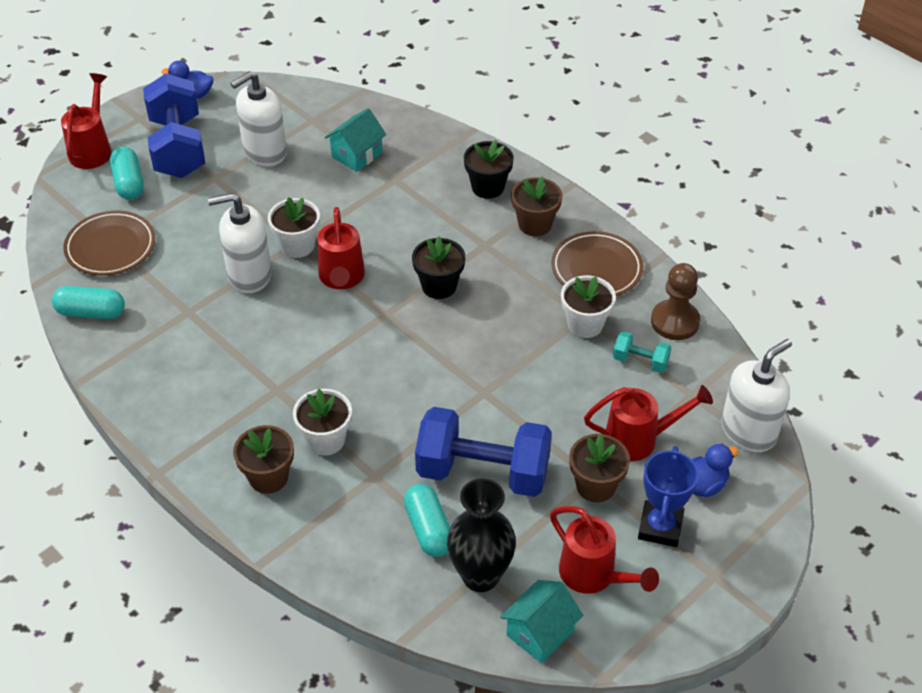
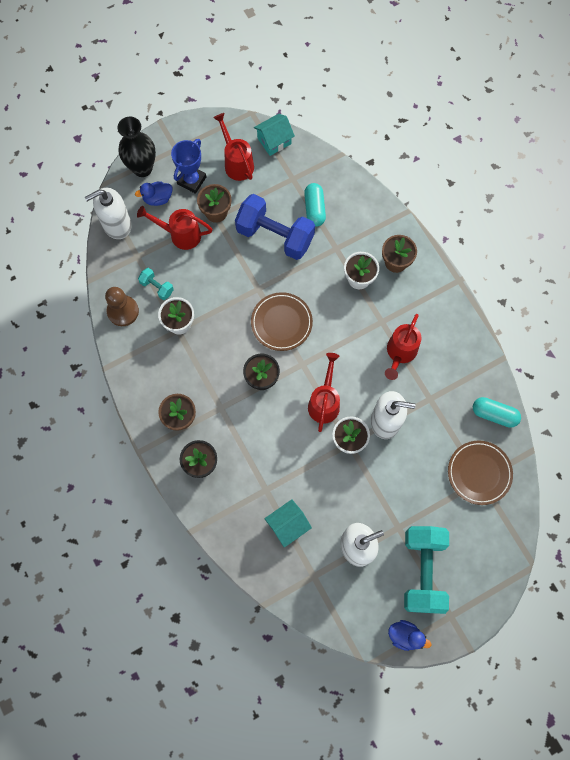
camera: 165 degrees left, 25 degrees up
red watering can [61,73,112,169] -> red watering can moved to [385,314,421,380]
turquoise capsule [110,147,143,200] -> none
blue dumbbell [143,73,205,178] -> turquoise dumbbell [404,526,449,614]
black vase [447,479,516,592] -> black vase moved to [117,117,156,177]
brown plate [551,231,643,296] -> brown plate moved to [251,292,313,351]

